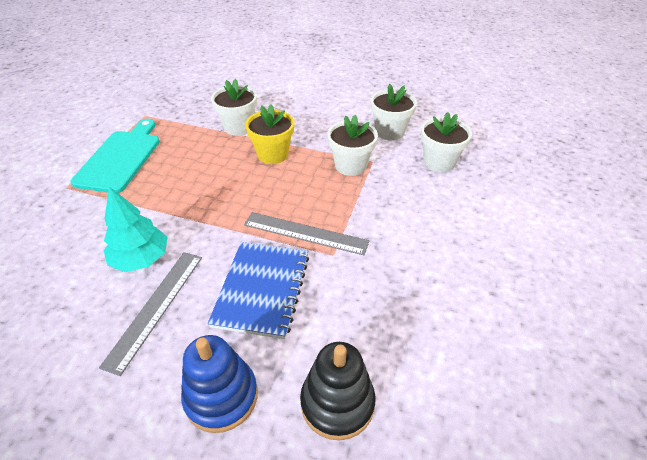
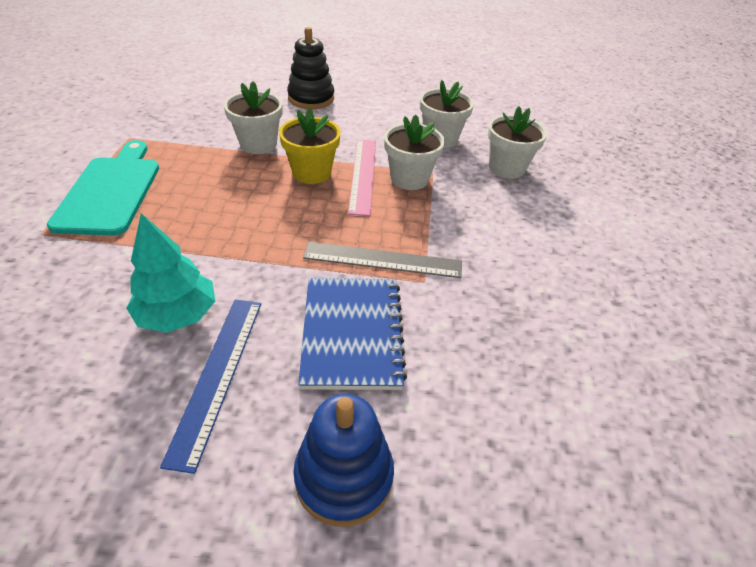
camera: 15 degrees left, 0 degrees up
grey ruler [99,252,202,376] -> blue ruler [160,299,261,474]
black stacking toy [300,342,376,441] -> black stacking toy moved to [287,27,334,109]
none -> pink ruler [348,139,376,216]

